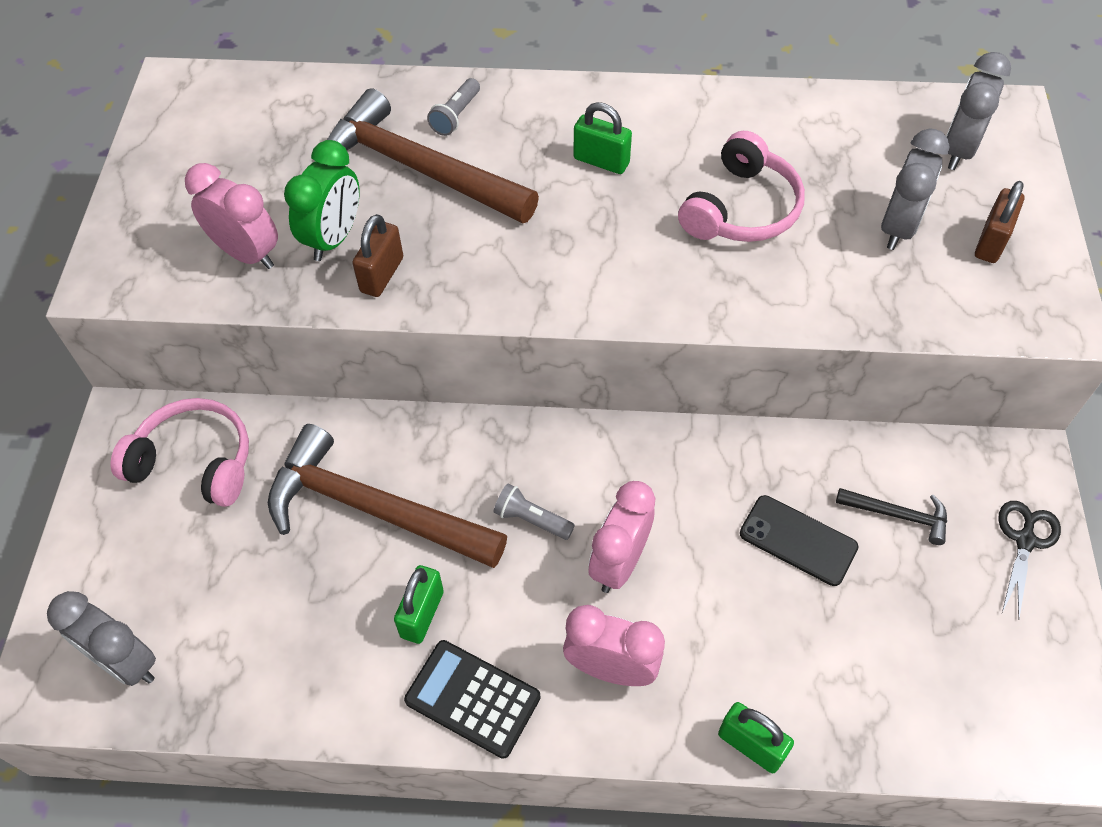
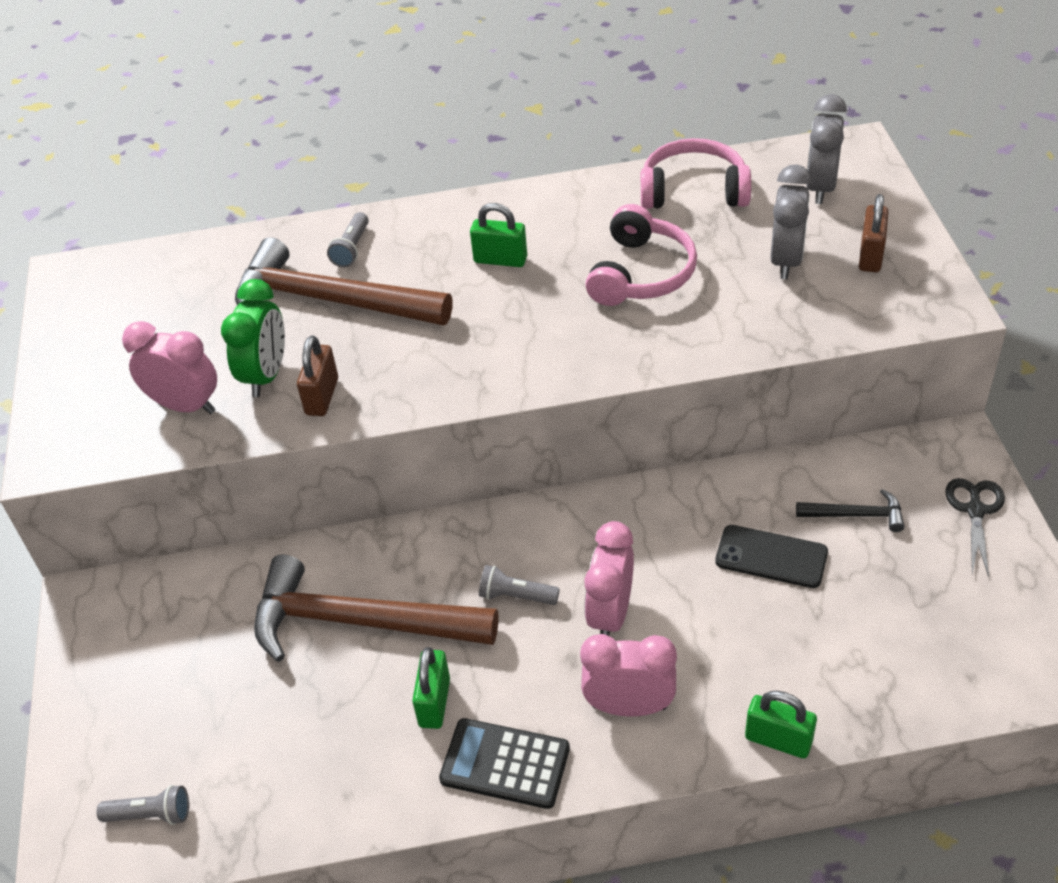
camera: 10 degrees left, 10 degrees down
grey clock [47,591,156,686] -> grey flashlight [97,785,189,825]
pink headphones [110,398,249,507] -> pink headphones moved to [641,138,751,209]

